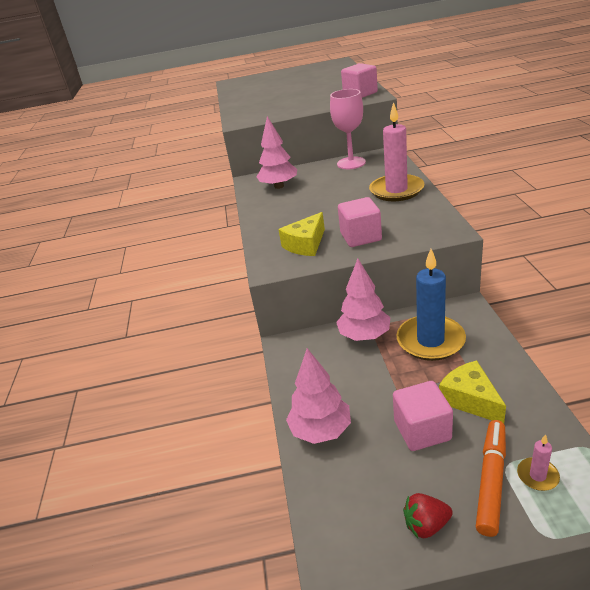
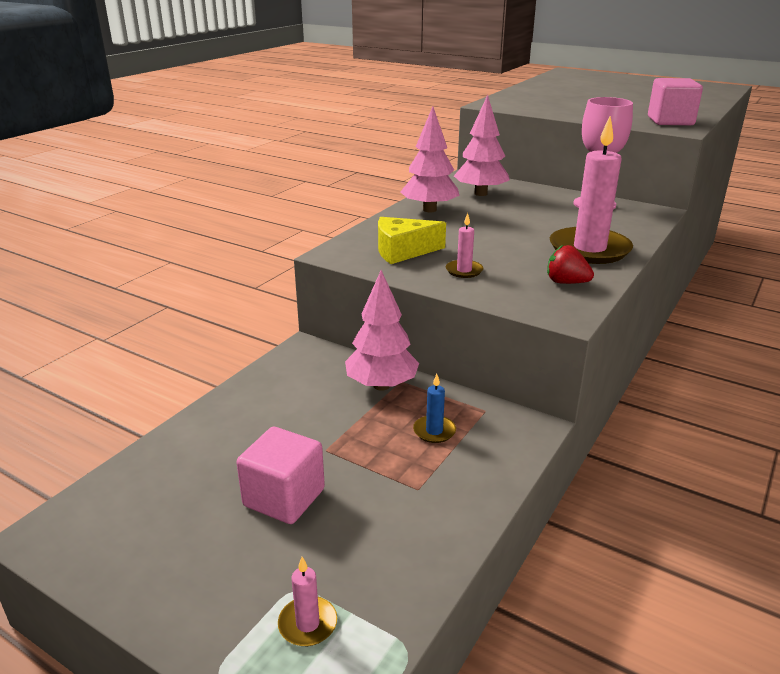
camera: 35 degrees right, 5 degrees down
pink tree [286,348,351,444] -> pink tree moved to [400,106,460,212]
pink cube [338,197,382,247] -> pink candle [446,213,483,278]
blue candle [396,249,466,361] -> blue candle [413,374,456,443], size x0.44
red strawberry [403,493,453,538] -> red strawberry moved to [547,245,594,284]
yellow cheese [439,360,506,423] -> none
orange marker [476,420,506,537] -> none

